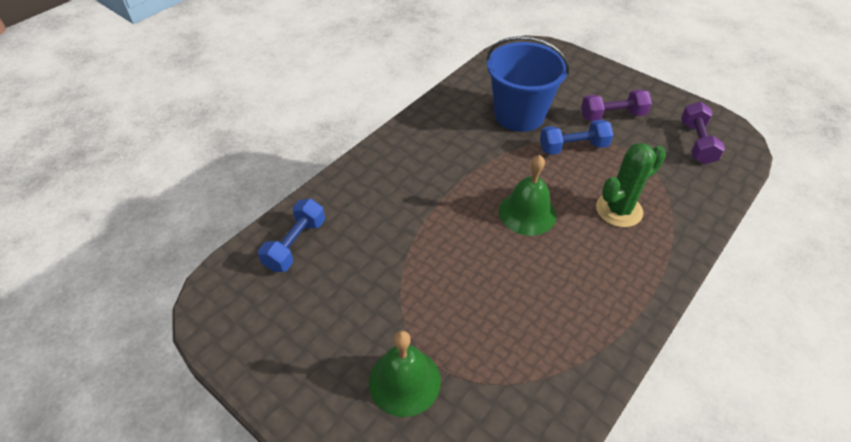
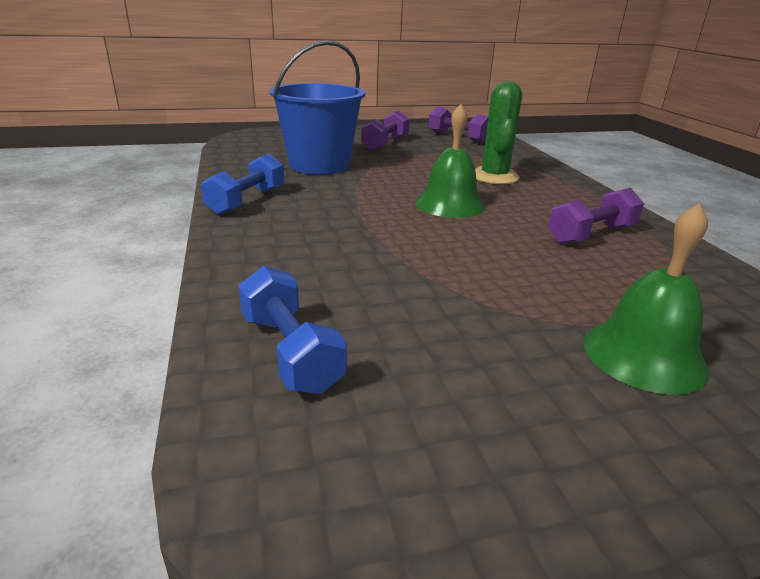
camera: 55 degrees left, 20 degrees down
blue dumbbell [540,120,613,155] -> blue dumbbell moved to [201,153,284,215]
none -> purple dumbbell [548,188,644,244]

